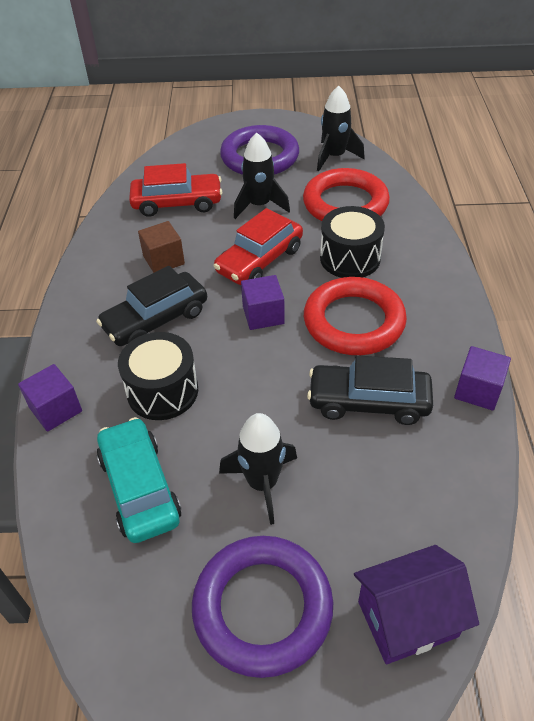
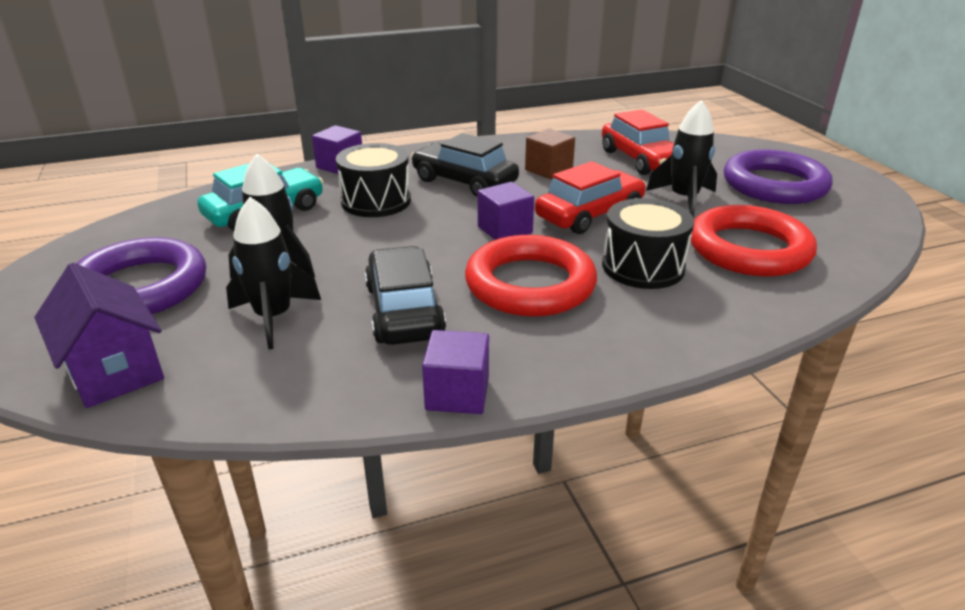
camera: 70 degrees right, 15 degrees down
red car [213,208,303,285] -> red car turned 120 degrees clockwise [535,161,646,234]
black rocket [317,86,365,171] -> black rocket moved to [226,197,321,349]

